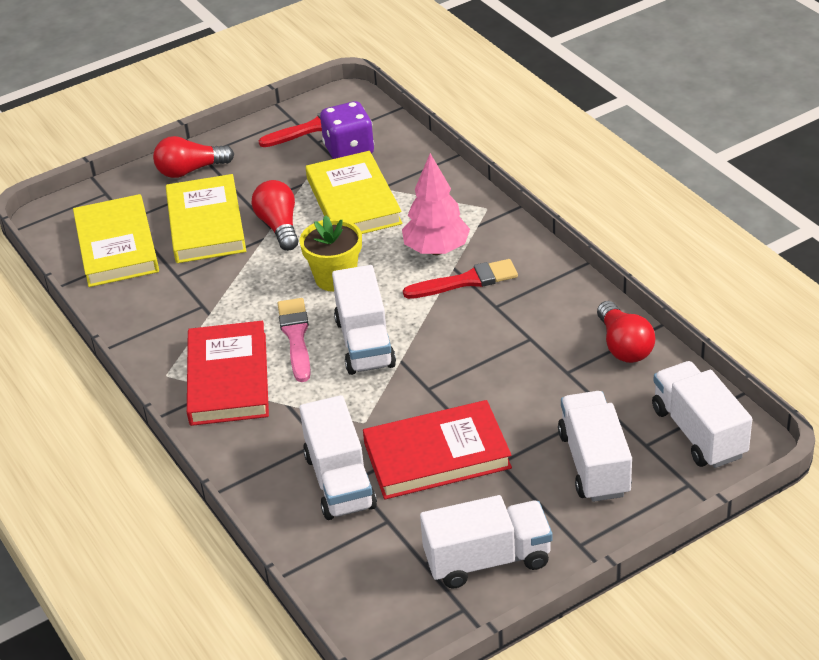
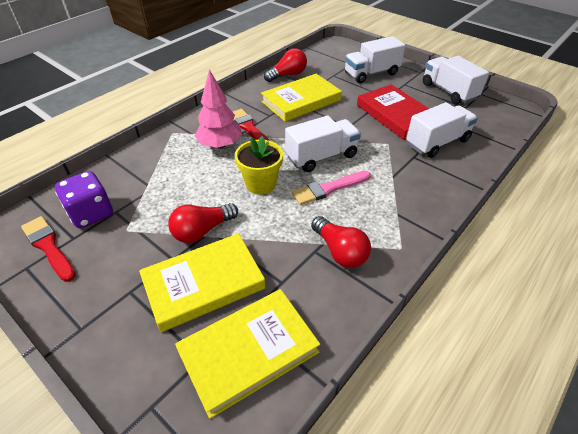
camera: 110 degrees left, 5 degrees up
red light bulb [153,136,234,178] -> red light bulb moved to [311,216,371,268]
red book [187,321,269,426] -> none
yellow book [306,151,403,234] -> yellow book moved to [261,74,342,122]
white truck [652,361,752,468] -> none

